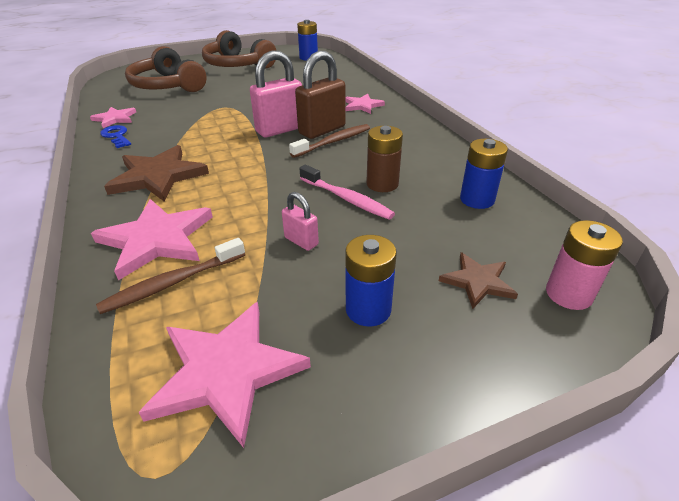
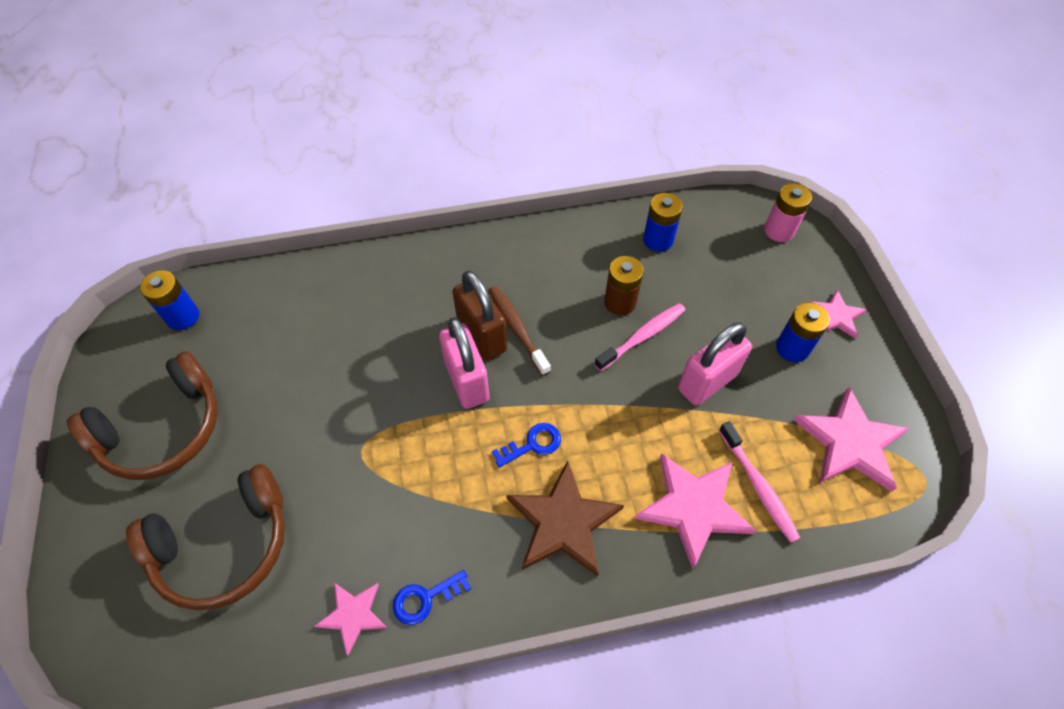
camera: 80 degrees left, 20 degrees up
brown toothbrush [96,238,245,314] -> pink toothbrush [719,421,800,543]
pink padlock [282,192,319,251] -> pink padlock [678,322,752,406], size x1.93
pink star [345,94,385,114] -> pink star moved to [811,290,867,339]
brown star [439,252,518,309] -> none
none -> blue key [492,423,561,468]

